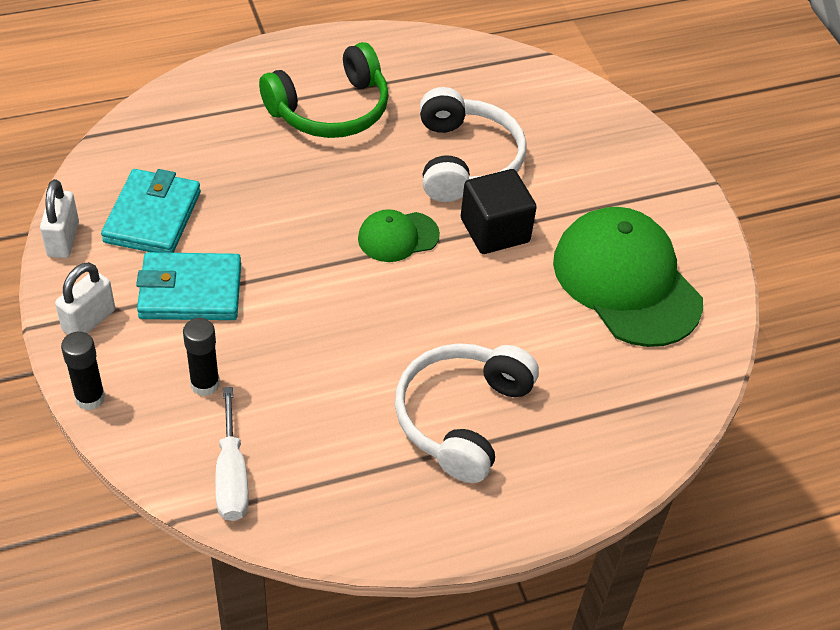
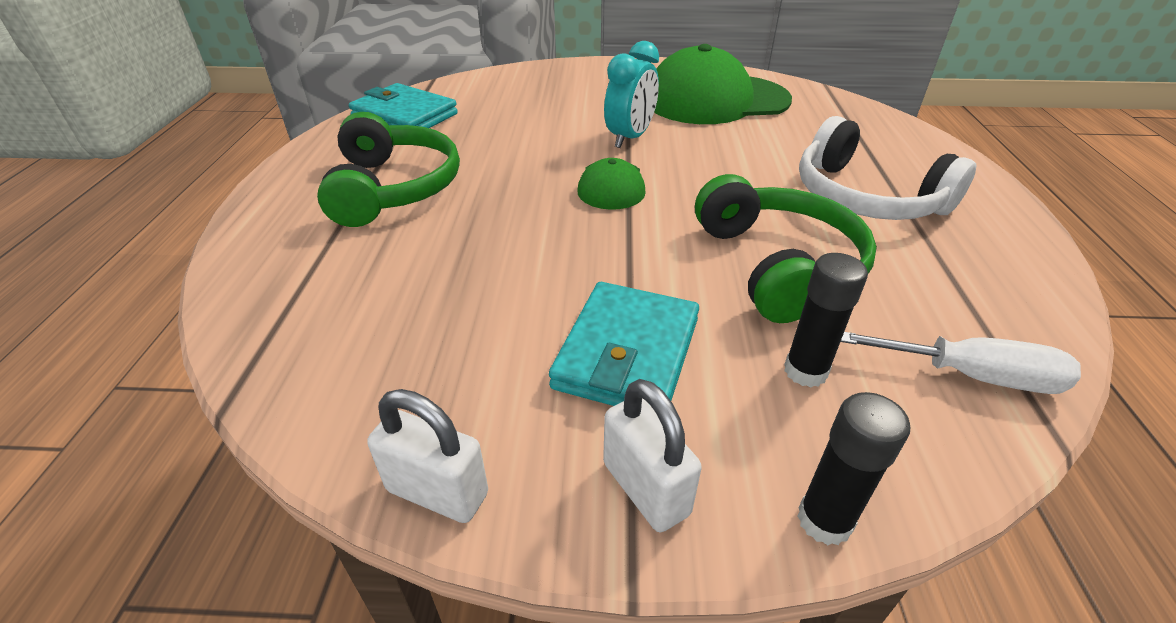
camera: 65 degrees left, 10 degrees down
turquoise wallet [101,169,201,253] -> turquoise wallet moved to [348,83,458,128]
white headphones [420,87,527,202] -> none
black cube [461,169,537,254] -> turquoise clock [604,41,659,148]
none -> green headphones [695,174,877,323]

